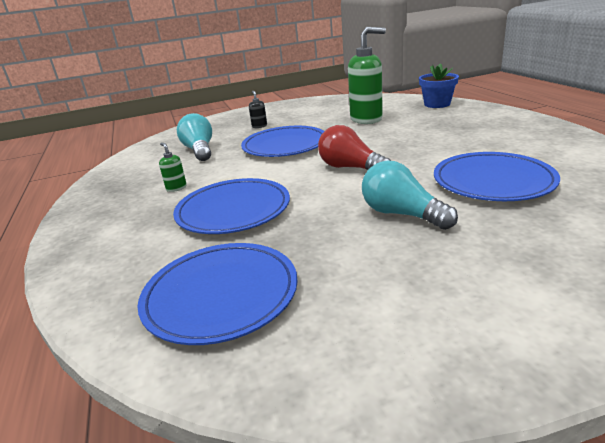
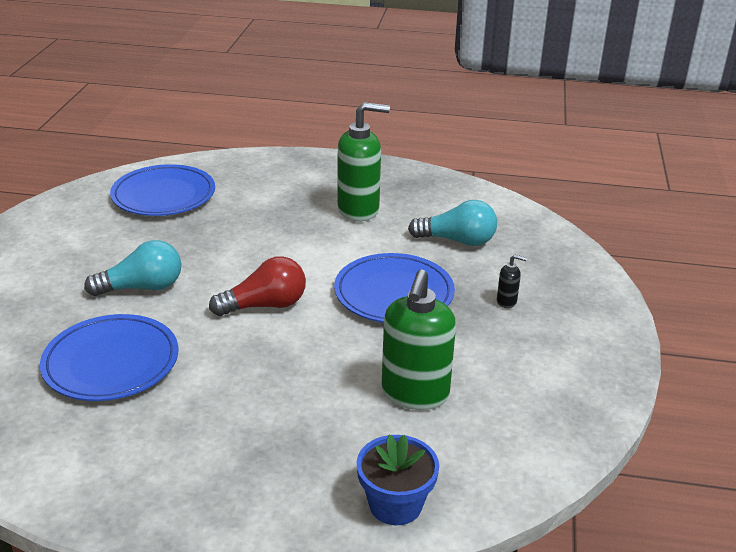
camera: 115 degrees right, 5 degrees up
green soap dispenser [159,143,187,192] -> green soap dispenser [338,102,390,221], size x2.37
blue plate [173,178,290,234] -> none

